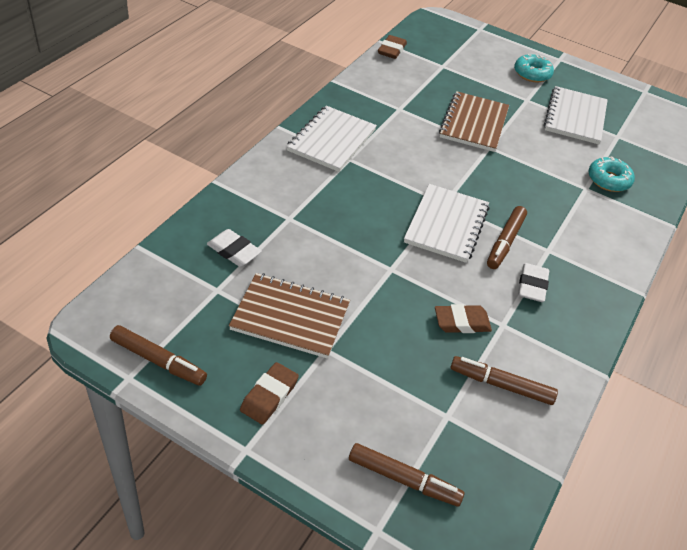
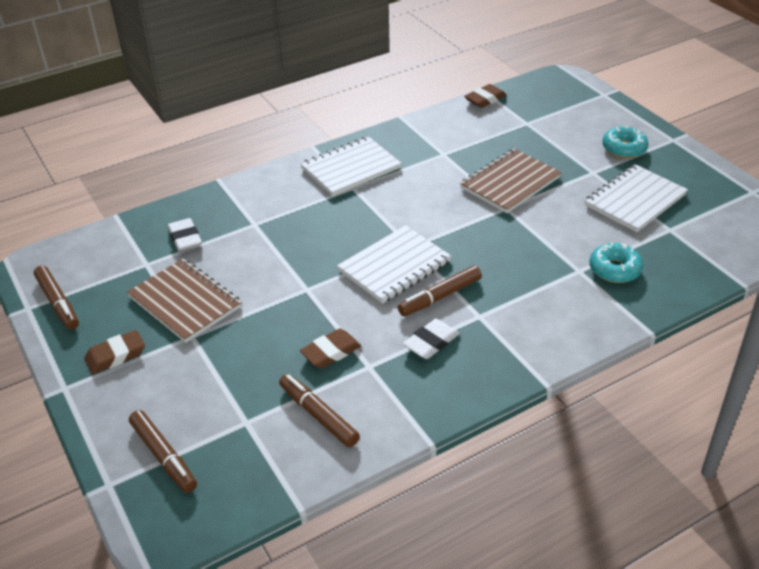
camera: 35 degrees right, 5 degrees down
brown eraser [435,304,492,333] -> brown eraser turned 60 degrees counterclockwise [300,329,361,369]

